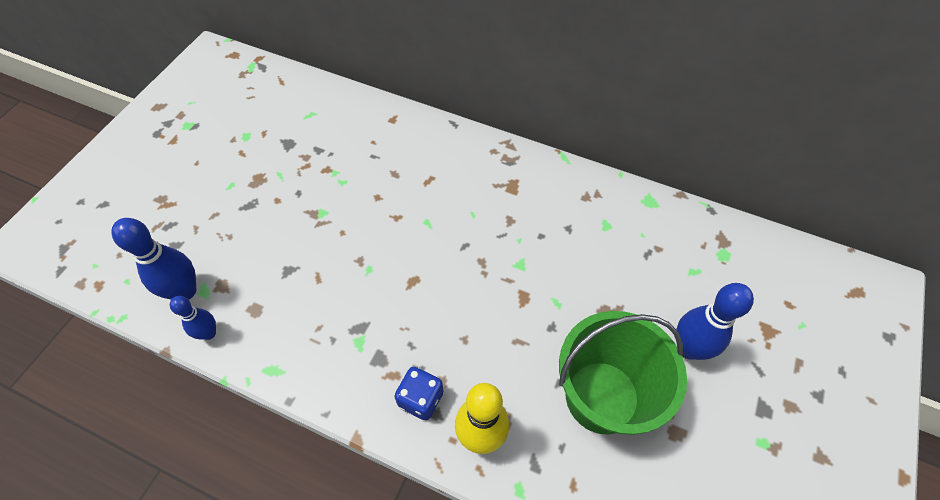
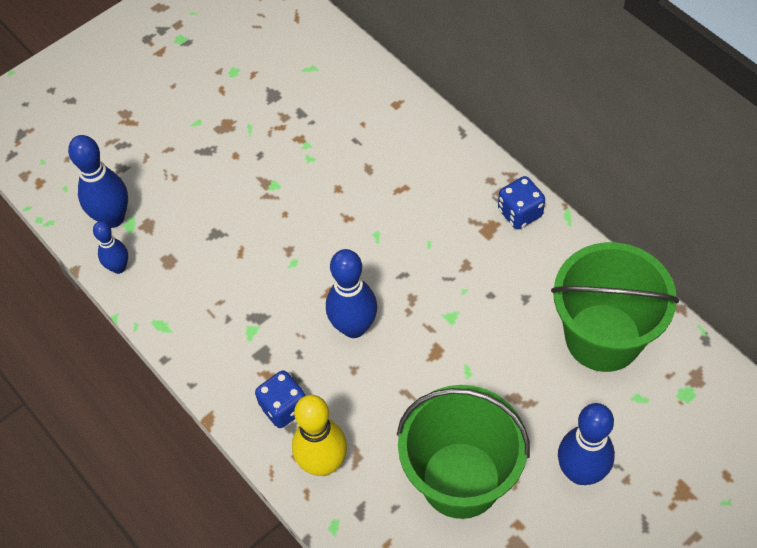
camera: 30 degrees right, 0 degrees up
none -> blue bowling pin [326,249,377,338]
none -> blue dice [498,176,545,229]
none -> green bucket [551,242,679,372]

